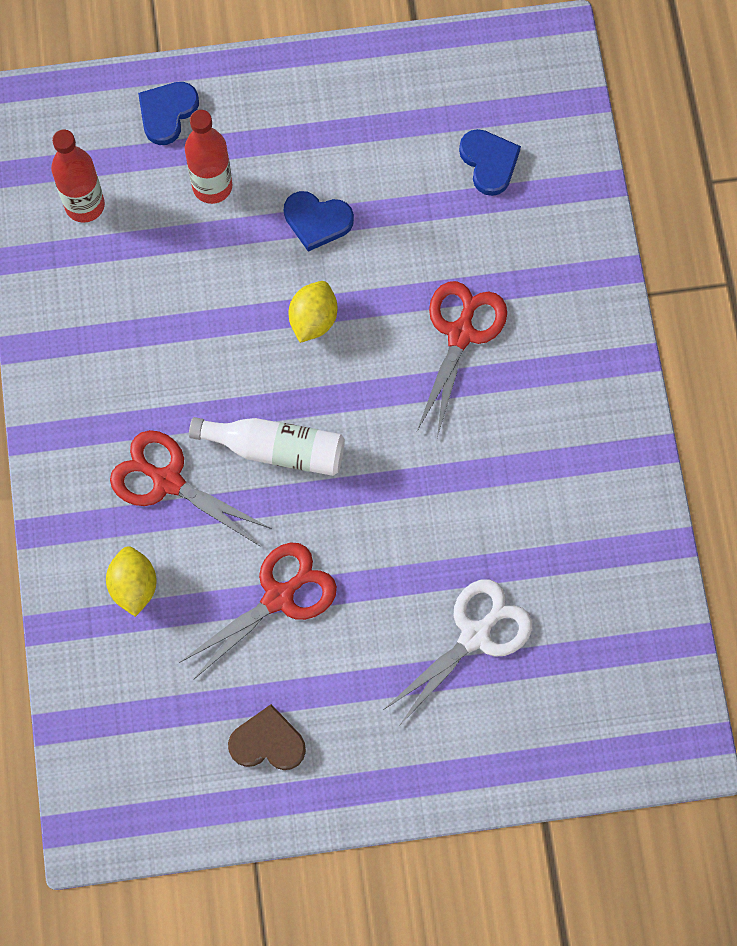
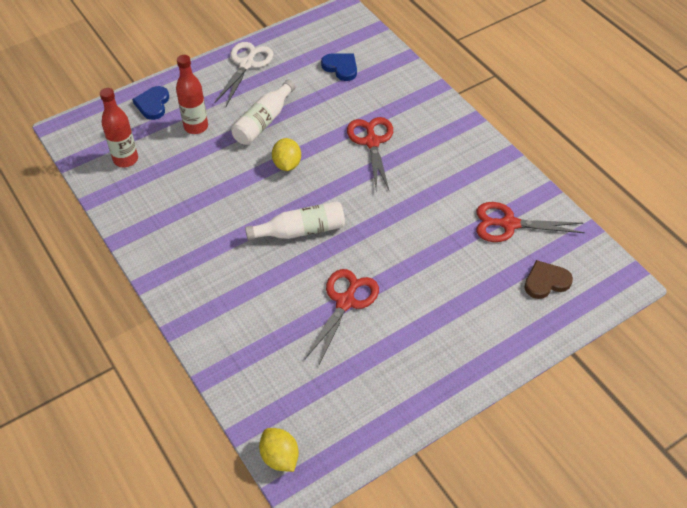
camera: 25 degrees left, 20 degrees down
yellow lemon [106,546,157,617] -> yellow lemon moved to [259,428,299,472]
red scissors [110,430,272,547] -> red scissors moved to [476,202,585,242]
brown heart [228,704,306,770] -> brown heart moved to [524,260,573,299]
blue heart [284,191,354,252] -> white bottle [231,80,296,145]
white scissors [385,579,532,726] -> white scissors moved to [215,42,273,106]

